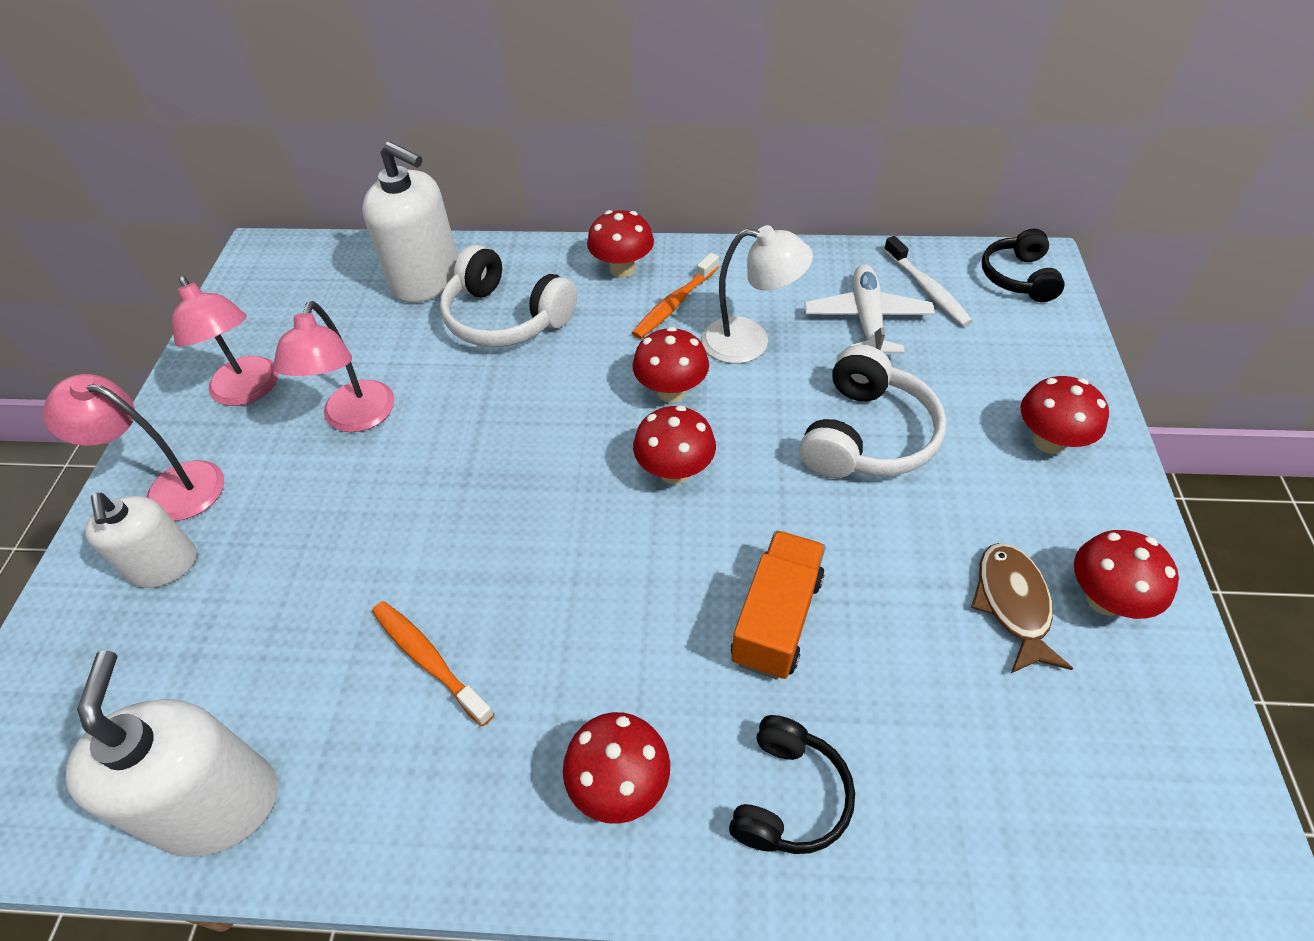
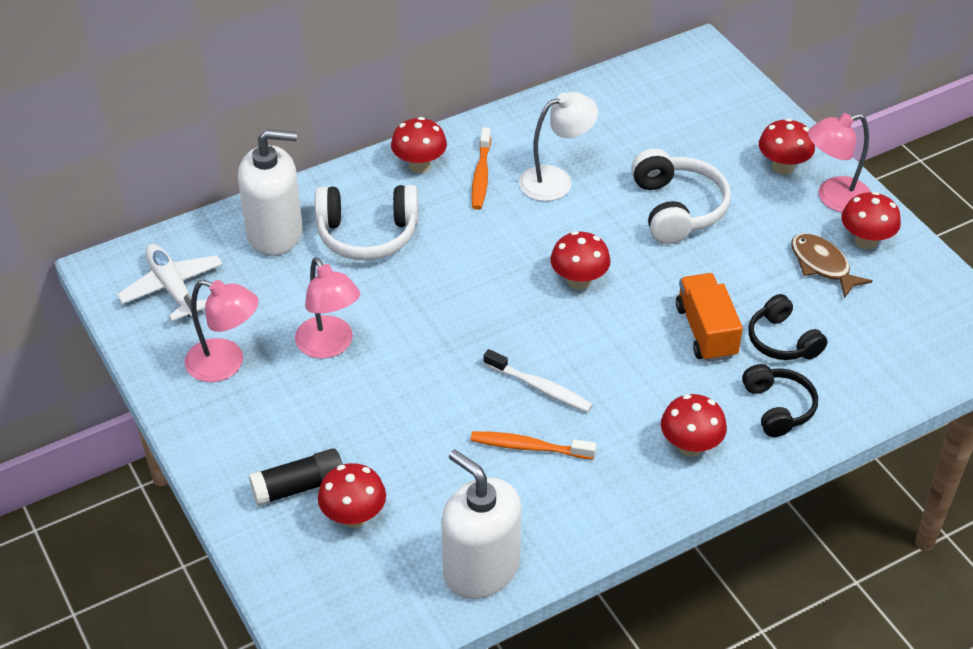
camera: 35 degrees left, 5 degrees down
pink lamp [42,374,224,521] -> pink lamp moved to [808,113,871,212]
white soap dispenser [85,493,197,588] -> black glue stick [249,448,343,506]
red mushroom [633,327,709,403] -> red mushroom moved to [318,463,386,528]
white plane [804,264,935,353] -> white plane moved to [117,244,223,321]
white toothbrush [884,236,973,326] -> white toothbrush moved to [484,349,593,412]
black headphones [982,228,1065,302] -> black headphones moved to [748,294,828,360]

